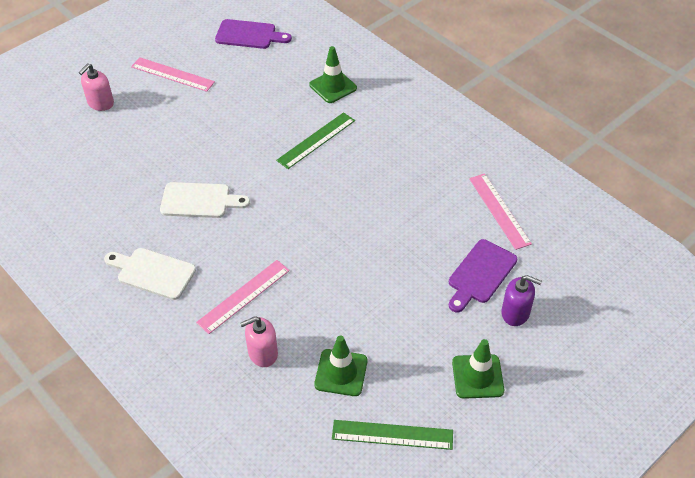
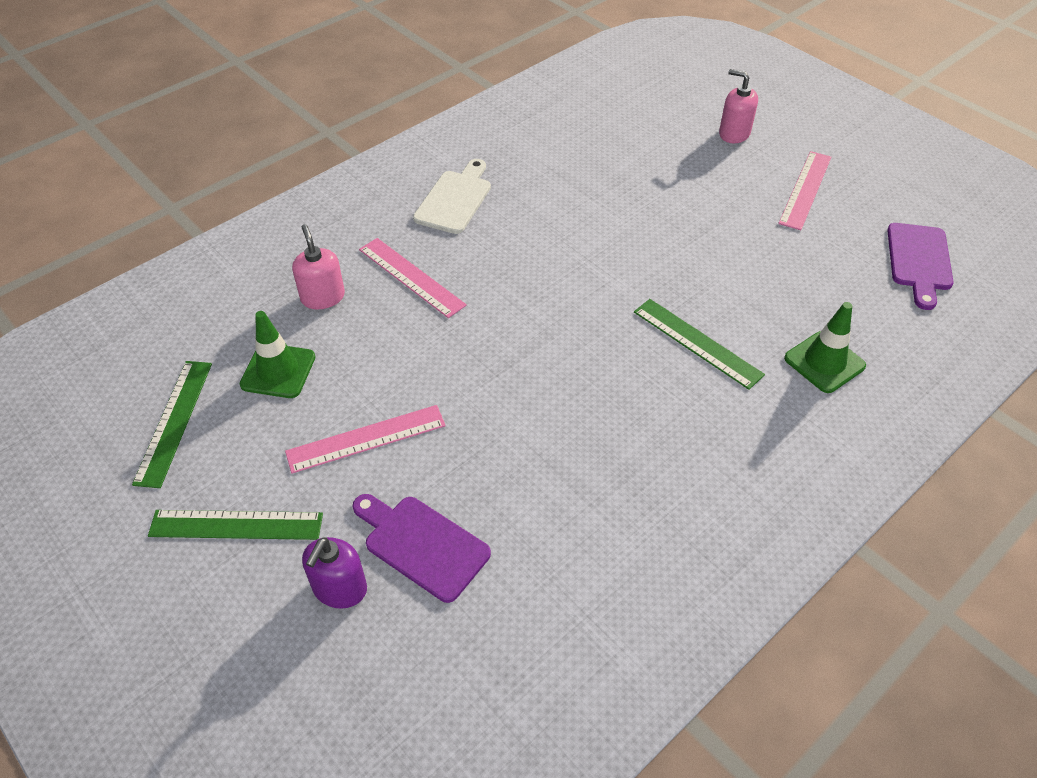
camera: 90 degrees right, 0 degrees up
white cutting board [160,182,250,218] -> none
green traffic cone [452,339,504,399] -> green ruler [148,510,323,540]
pink ruler [469,173,532,250] -> pink ruler moved to [285,405,446,474]

